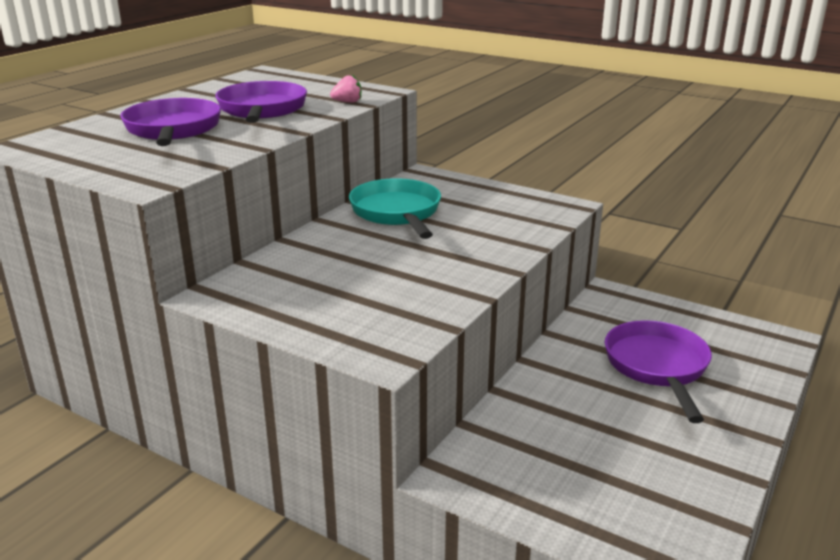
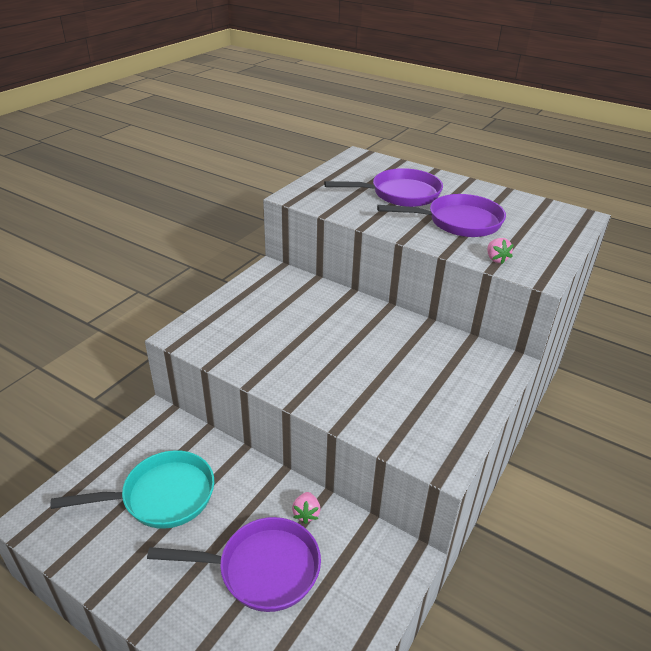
camera: 90 degrees right, 10 degrees up
turquoise pan [349,178,441,239] -> turquoise pan moved to [50,450,214,529]
none -> pink strawberry [292,492,320,524]

